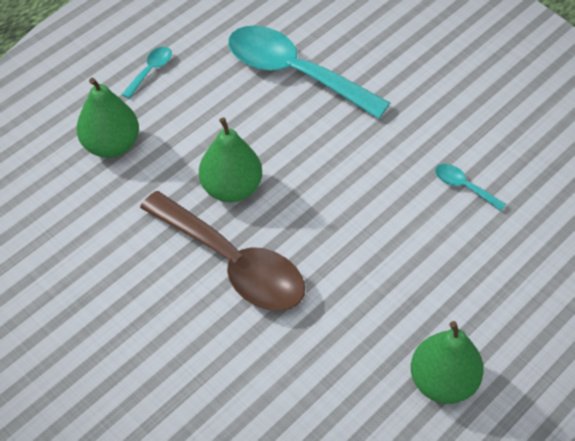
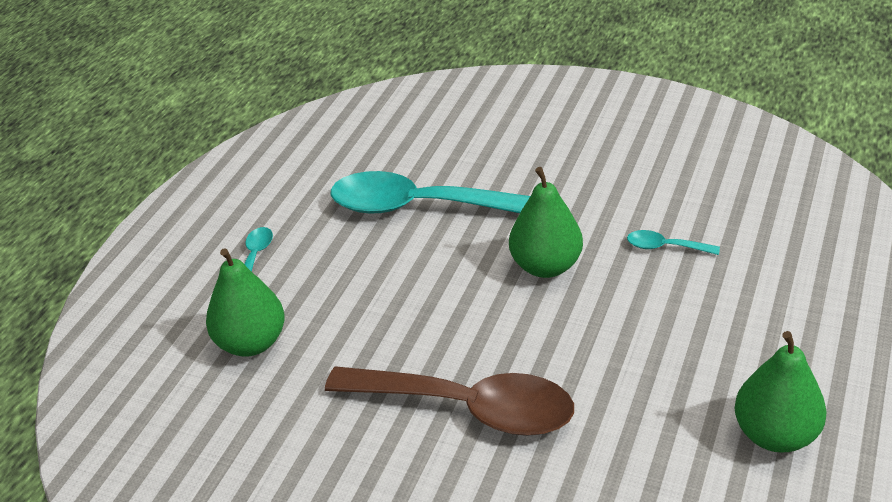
camera: 20 degrees left, 15 degrees down
green pear [199,117,262,203] -> green pear moved to [509,167,583,278]

